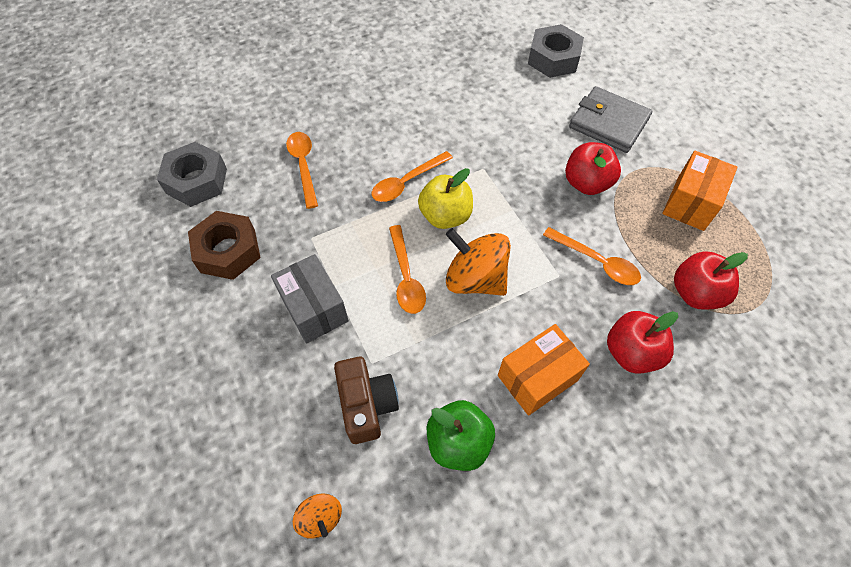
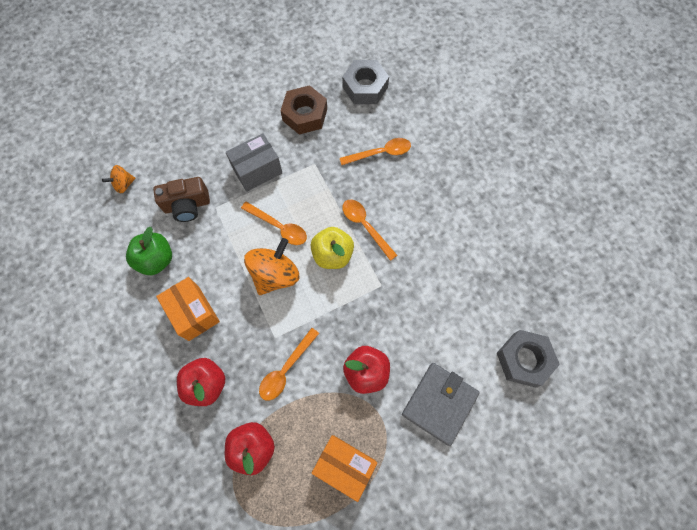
camera: 90 degrees right, 10 degrees up
orange spoon [389,225,426,314] -> orange spoon turned 135 degrees counterclockwise [241,202,307,245]

